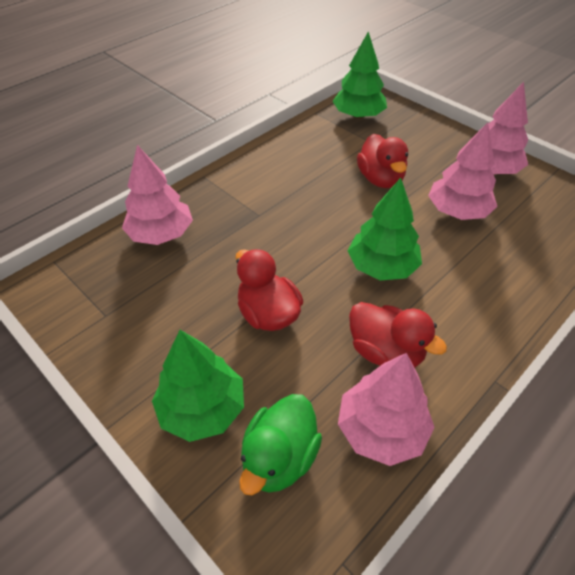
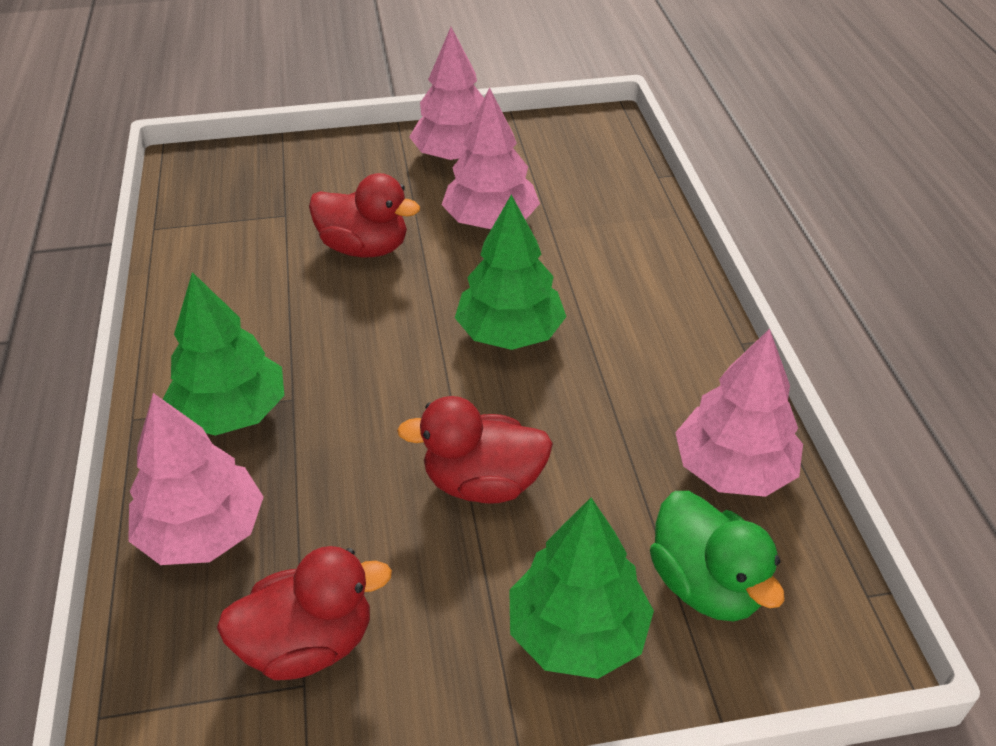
camera: 55 degrees left, 5 degrees down
green tree [332,32,387,119] -> green tree moved to [163,272,284,436]
red duck [349,302,447,368] -> red duck moved to [217,546,392,680]

